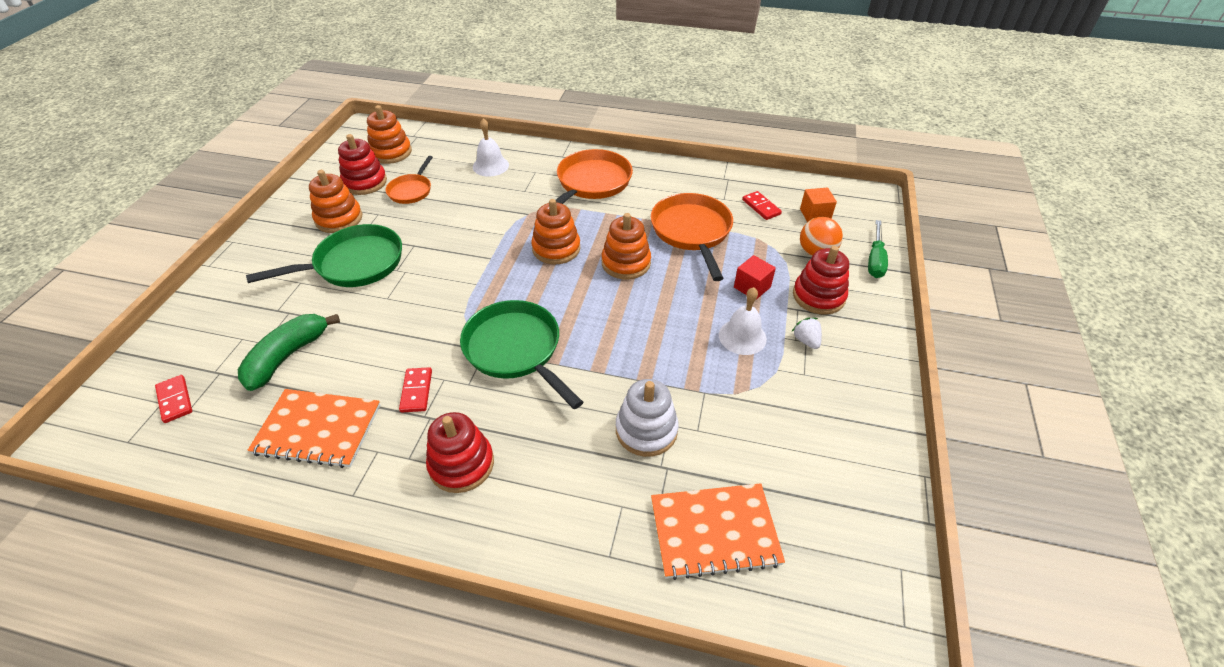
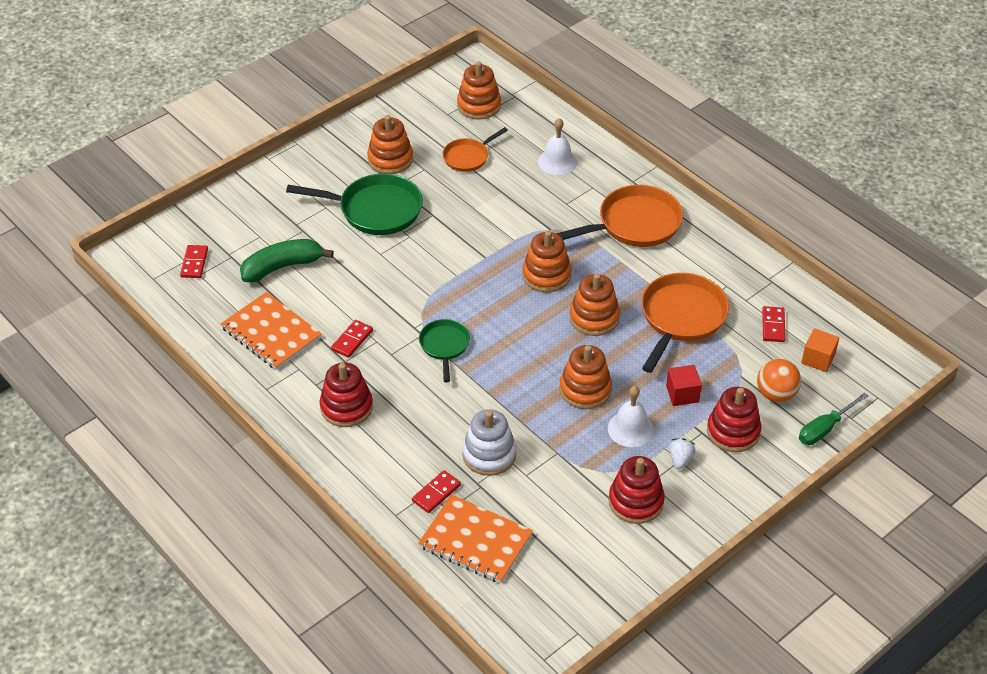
camera: 35 degrees right, 0 degrees up
red stacking toy [338,134,387,195] -> red stacking toy moved to [608,456,665,524]
green pan [460,300,583,409] -> green pan [419,319,470,382], size x0.58
none -> red domino [412,470,461,513]
none -> orange stacking toy [559,345,612,409]

